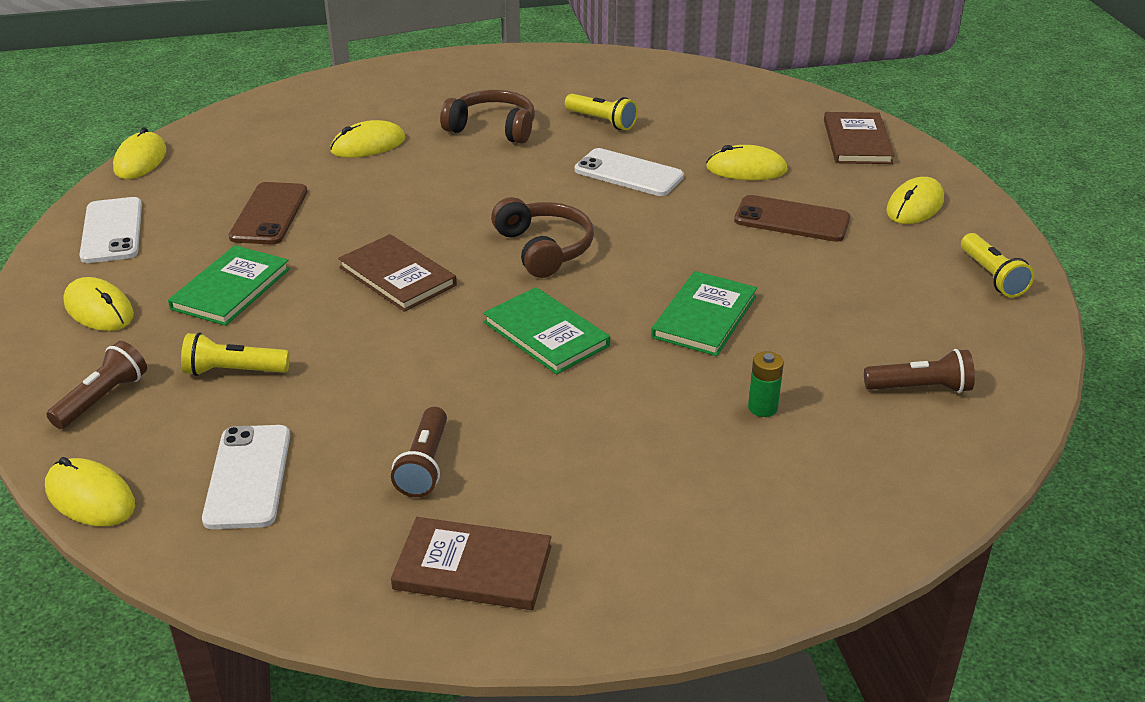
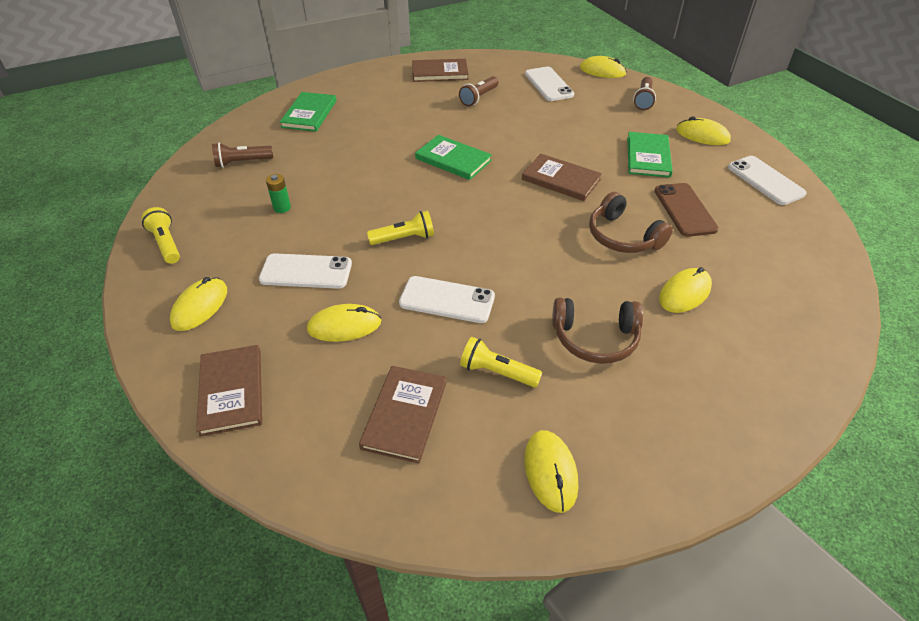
camera: 165 degrees right, 10 degrees up
yellow mouse [113,127,166,179] -> yellow mouse moved to [524,430,578,513]
yellow flashlight [181,332,290,376] -> yellow flashlight moved to [367,210,434,245]
brown flashlight [391,407,447,497] -> brown flashlight turned 135 degrees counterclockwise [459,76,499,106]
brown headphones [491,197,594,278] -> brown headphones moved to [589,192,673,253]
green book [651,271,757,356] -> green book moved to [280,92,336,132]
brown phone [734,195,850,242] -> white phone [259,253,352,289]
green battery [748,351,784,417] -> green battery moved to [266,174,291,213]
none -> brown book [359,366,447,464]

